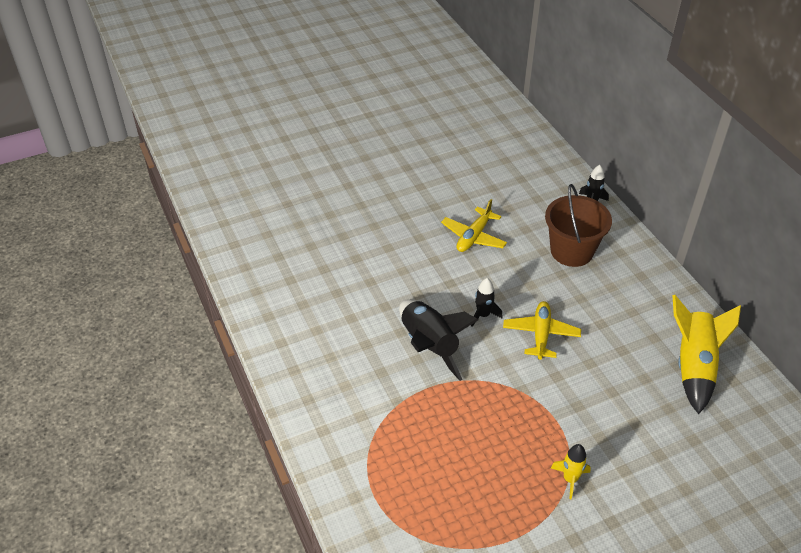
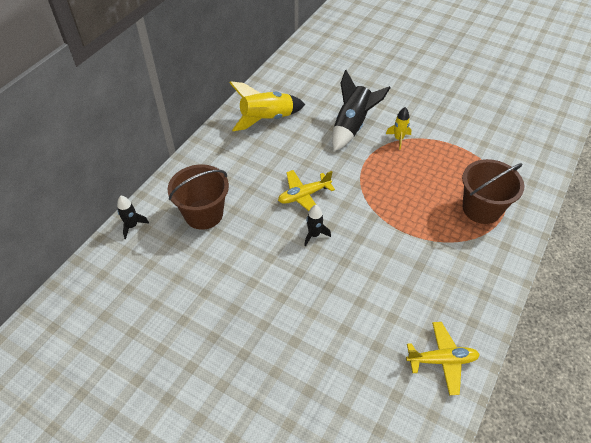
camera: 125 degrees left, 5 degrees up
black rocket [399,299,478,381] -> black rocket moved to [332,70,391,151]
yellow plane [441,199,507,252] -> yellow plane moved to [406,322,480,395]
none -> brown bucket [462,159,524,224]

